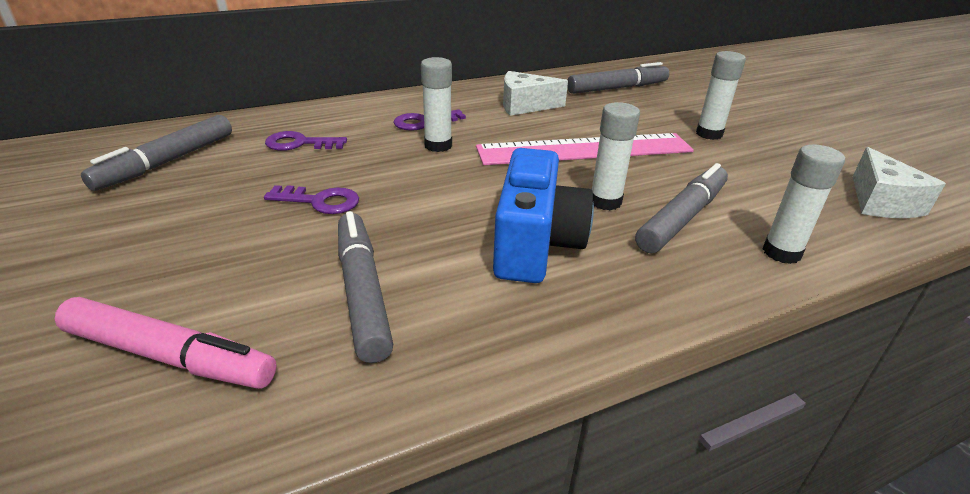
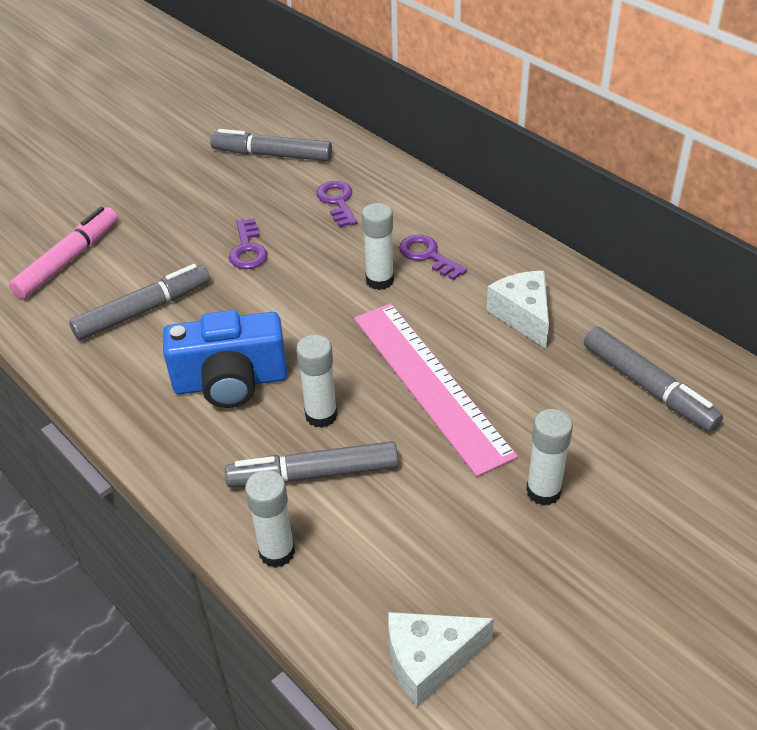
camera: 75 degrees right, 10 degrees up
pink marker [55,297,277,389] -> pink marker turned 150 degrees counterclockwise [9,207,118,299]
grey marker [635,163,728,253] -> grey marker turned 150 degrees clockwise [225,441,398,488]

